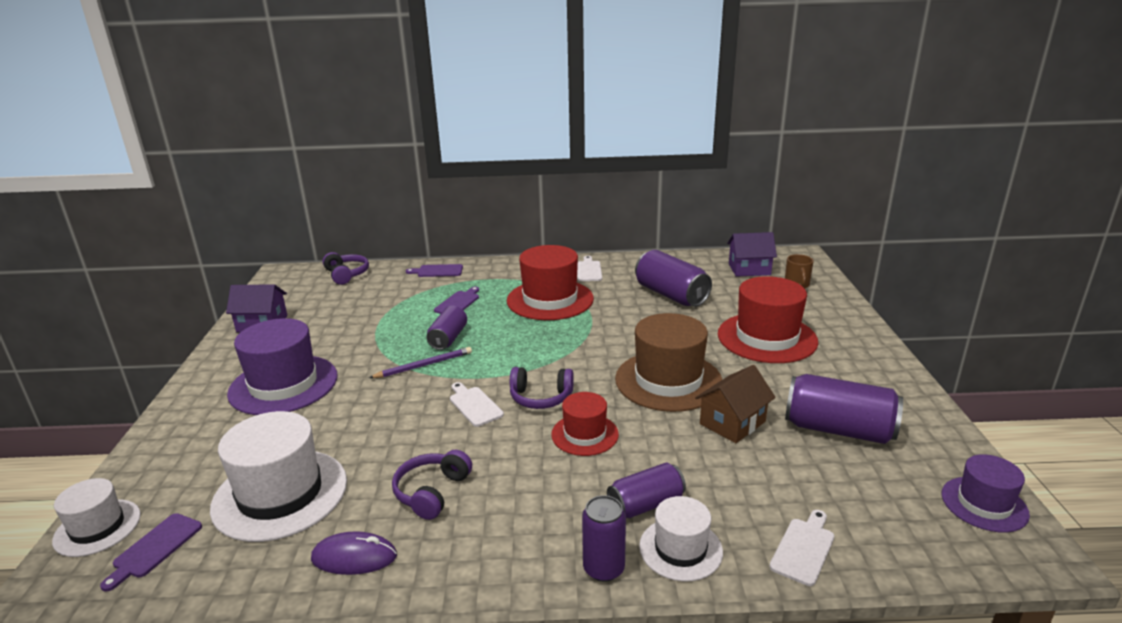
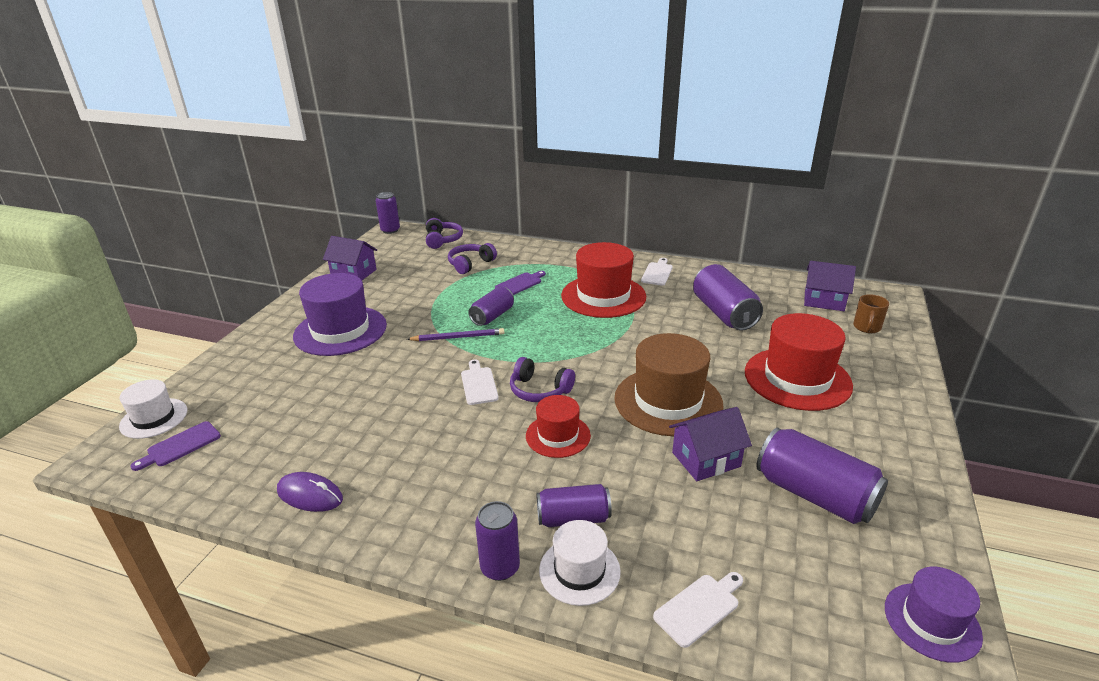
camera: 20 degrees right, 5 degrees up
white hat [210,411,347,542] -> none
purple headphones [392,449,472,520] -> purple headphones moved to [448,243,497,274]
purple cutting board [406,264,463,277] -> none
brown house [695,365,776,443] -> purple house [669,407,752,481]
none -> purple can [376,192,400,234]

